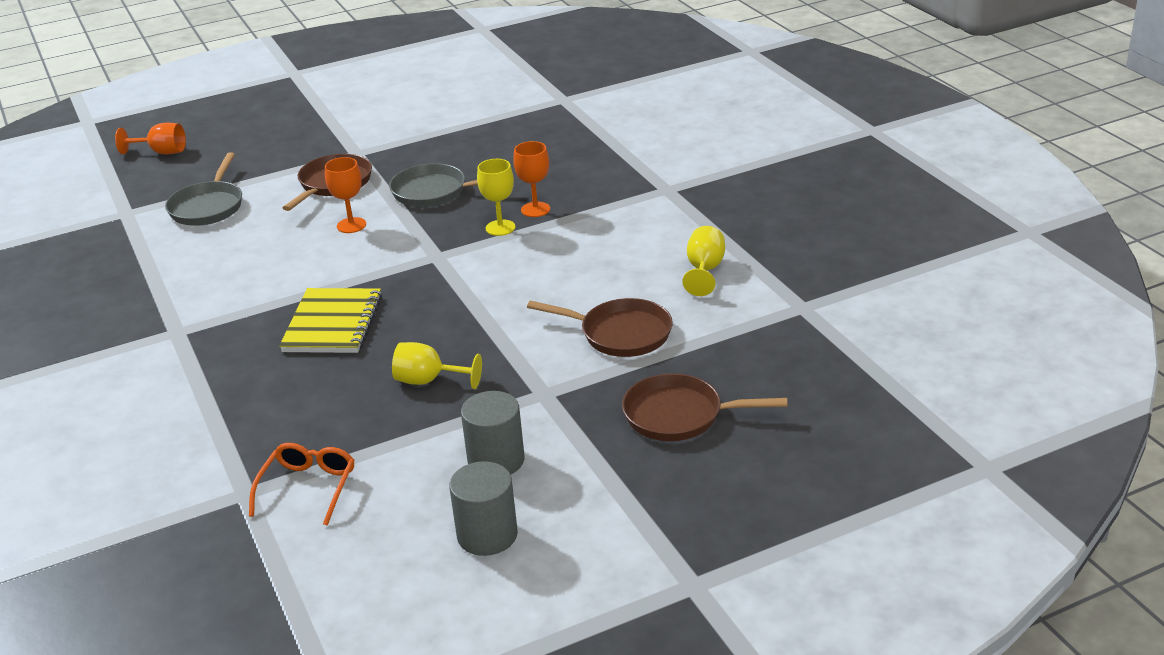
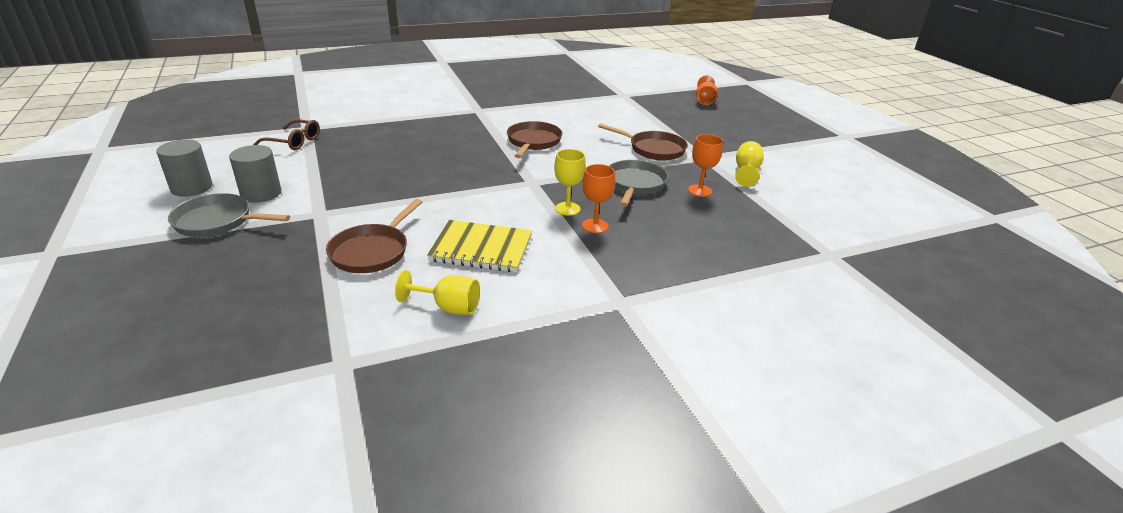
camera: 90 degrees right, 0 degrees up
grey pan [165,152,242,226] -> grey pan moved to [168,193,290,237]
orange glasses [249,443,354,526] -> brown glasses [253,119,320,150]
yellow notebook [279,288,382,353] -> yellow notebook moved to [427,220,532,272]
orange goblet [325,157,366,233] -> orange goblet moved to [688,134,723,197]
yellow goblet [392,342,482,389] -> yellow goblet moved to [735,141,764,187]
brown pan [622,374,787,441] -> brown pan moved to [507,121,562,158]

